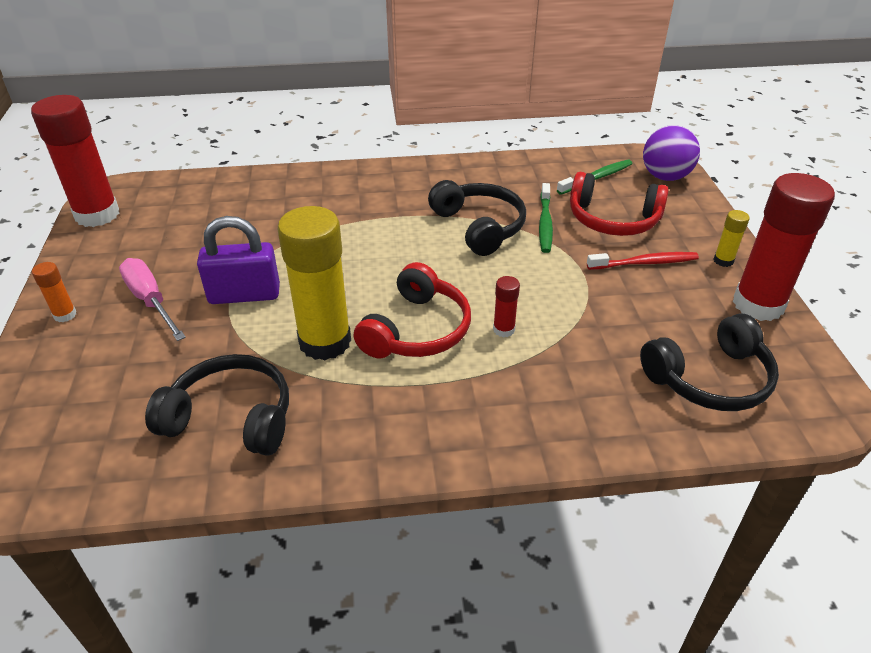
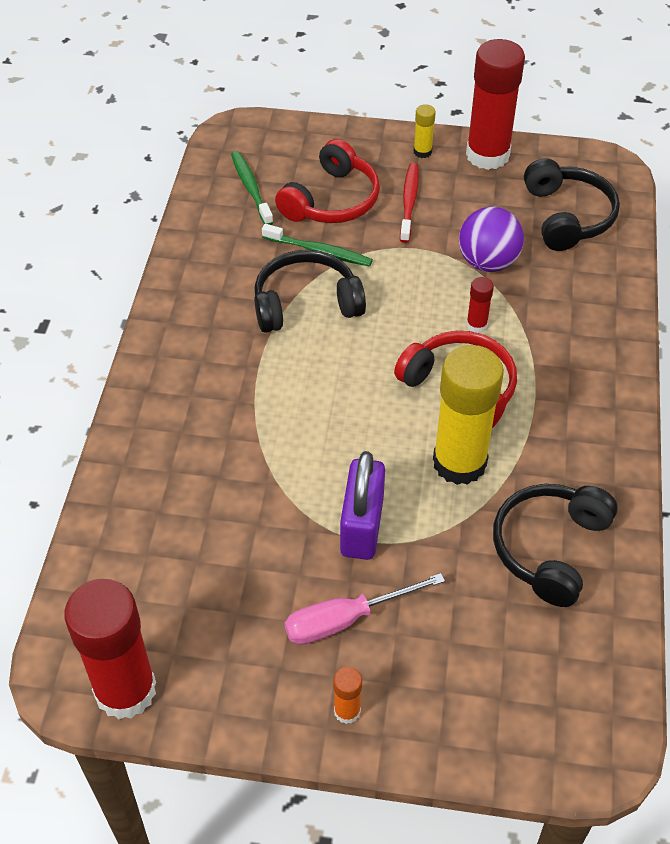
camera: 75 degrees left, 10 degrees up
purple ball [643,125,700,181] -> purple ball moved to [459,207,524,272]

